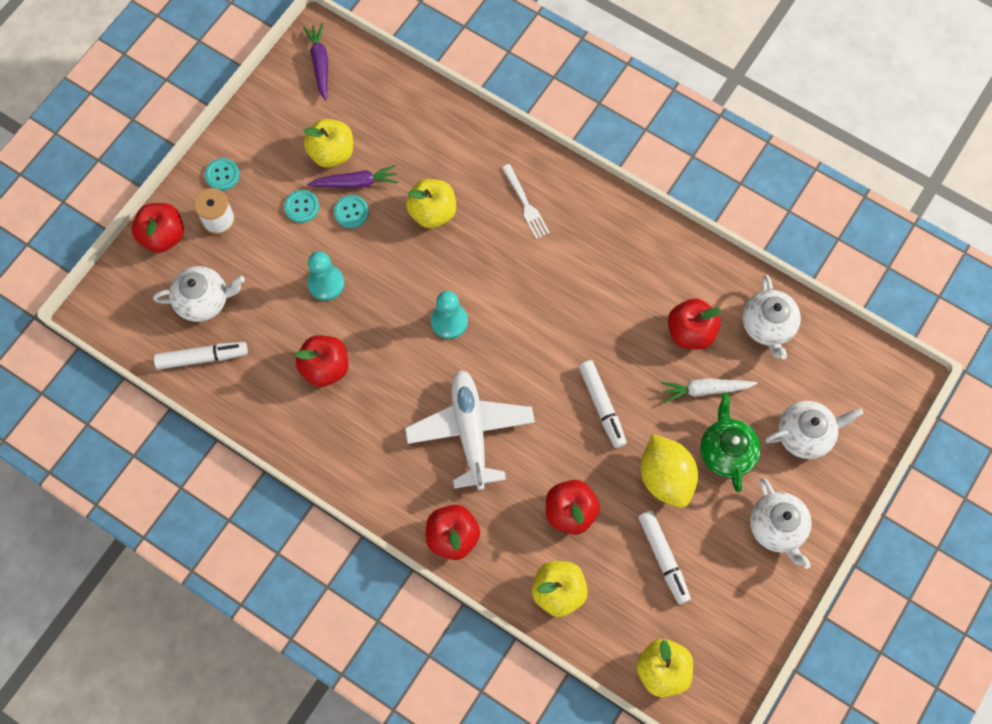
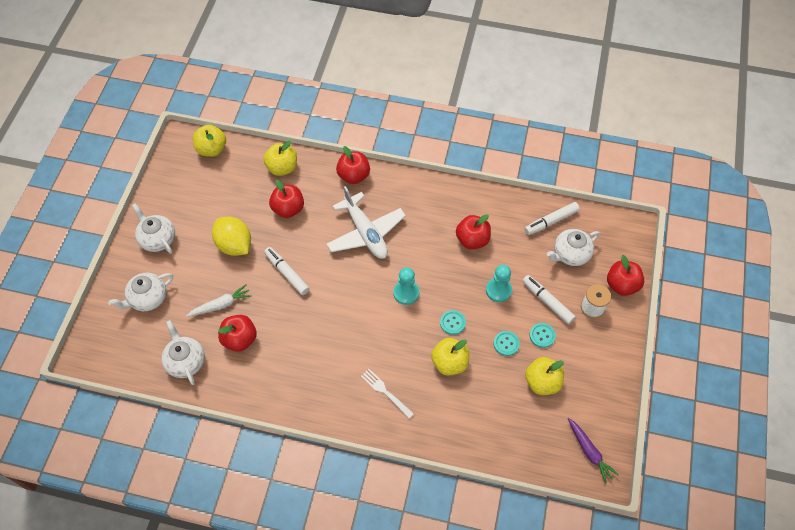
camera: 160 degrees right, 10 degrees down
turquoise button [205,158,240,191] -> turquoise button moved to [440,310,466,335]
purple carrot [307,165,398,189] -> none
white marker [638,510,691,604] -> white marker moved to [523,275,576,324]
green teapot [700,393,761,492] -> none

